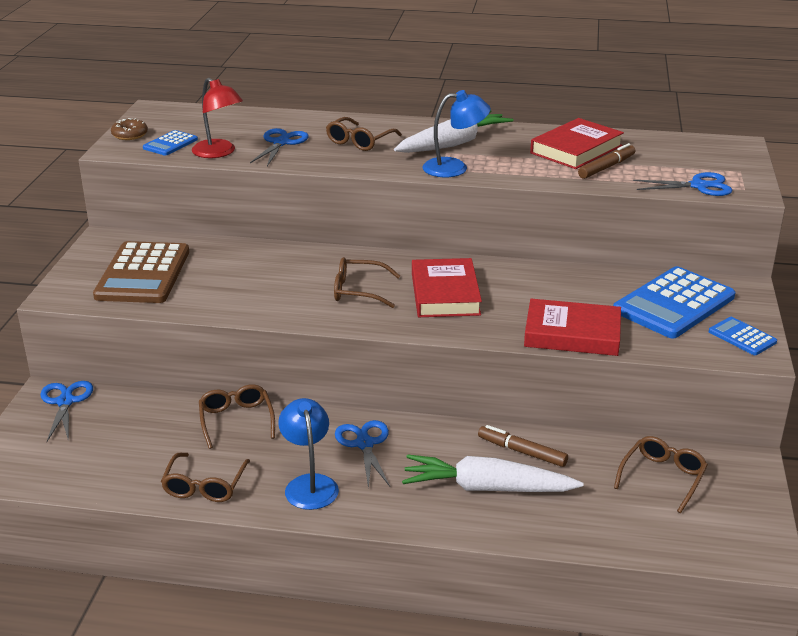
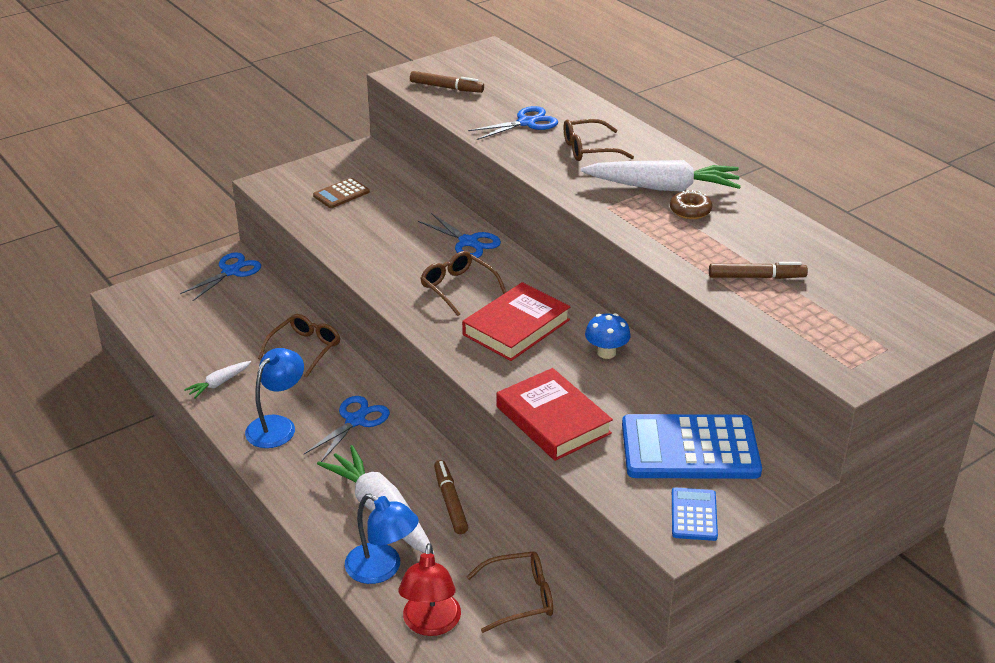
camera: 45 degrees right, 5 degrees up
brown calculator [93,241,189,303] -> brown calculator [313,178,370,208], size x0.49
brown donut [111,118,148,140] -> brown donut moved to [670,190,712,219]
blue calculator [143,130,198,156] -> brown marker [410,71,484,93]
brown glasses [161,453,250,502] -> white carrot [184,361,251,398]
red lamp [192,78,243,158] -> red lamp moved to [398,543,461,636]
blue lamp [422,90,491,177] -> blue lamp moved to [345,494,419,584]
red book [530,118,624,169] -> none
blue scissors [633,172,732,196] -> blue scissors moved to [418,213,501,258]
none -> blue mushroom [585,313,631,359]

